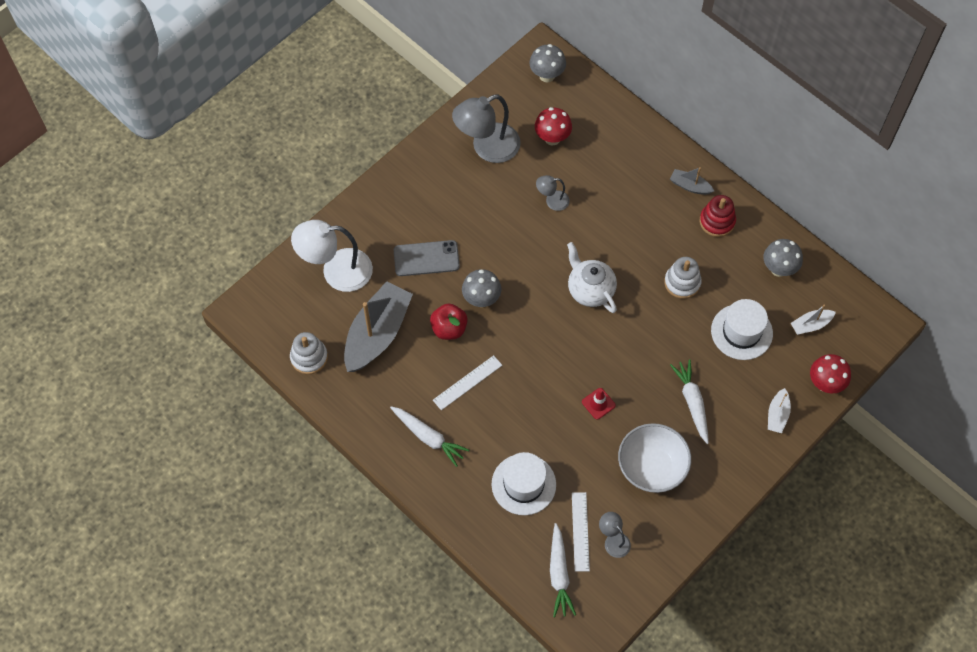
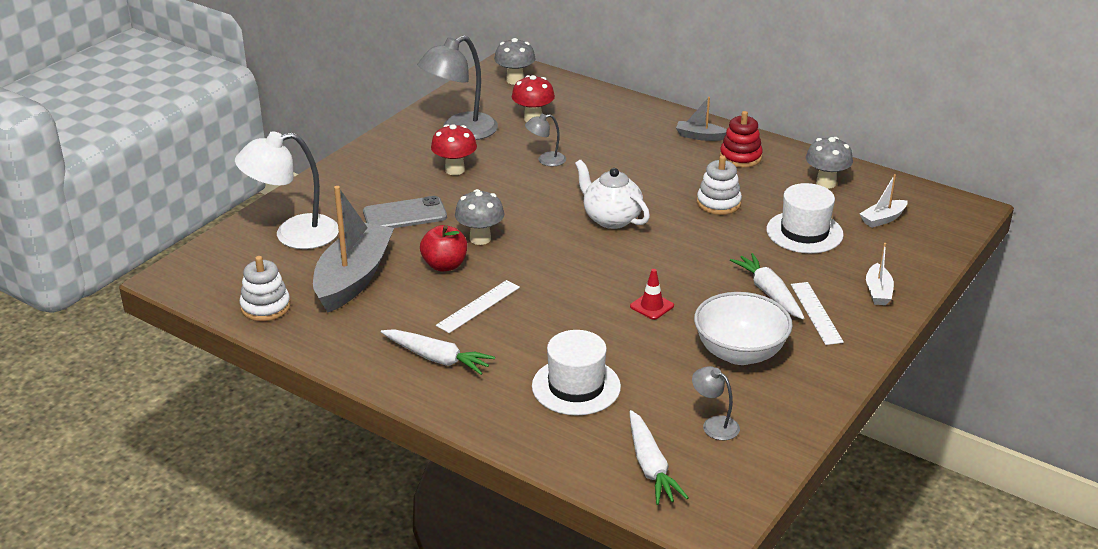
camera: 10 degrees left, 30 degrees down
white ruler [572,492,590,572] -> white ruler moved to [791,282,844,345]
red mushroom [810,354,851,393] -> red mushroom moved to [431,124,477,175]

